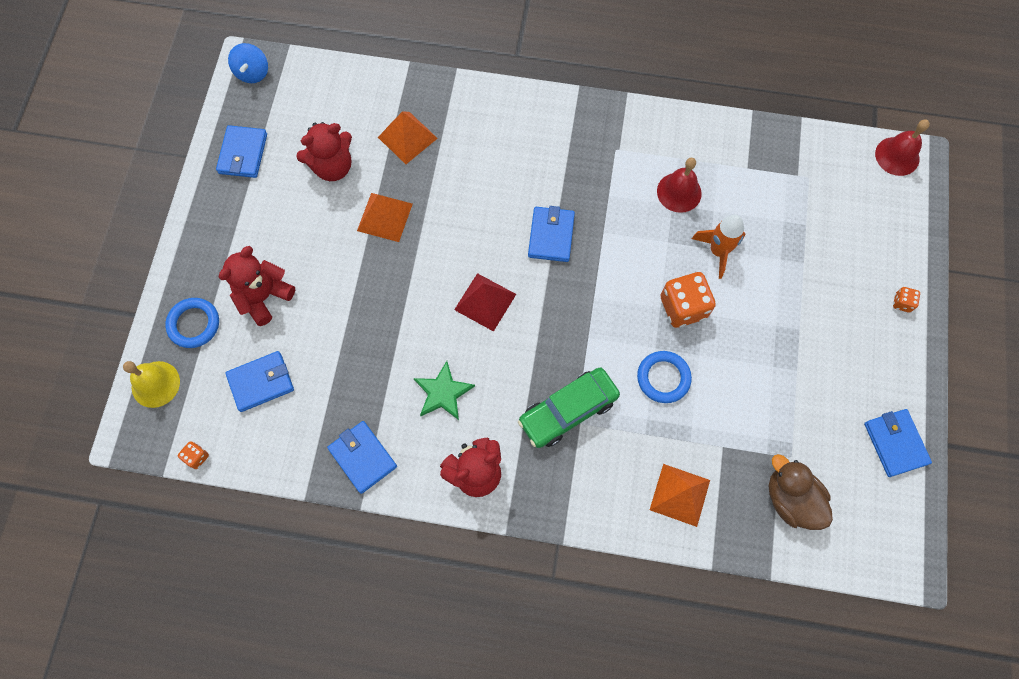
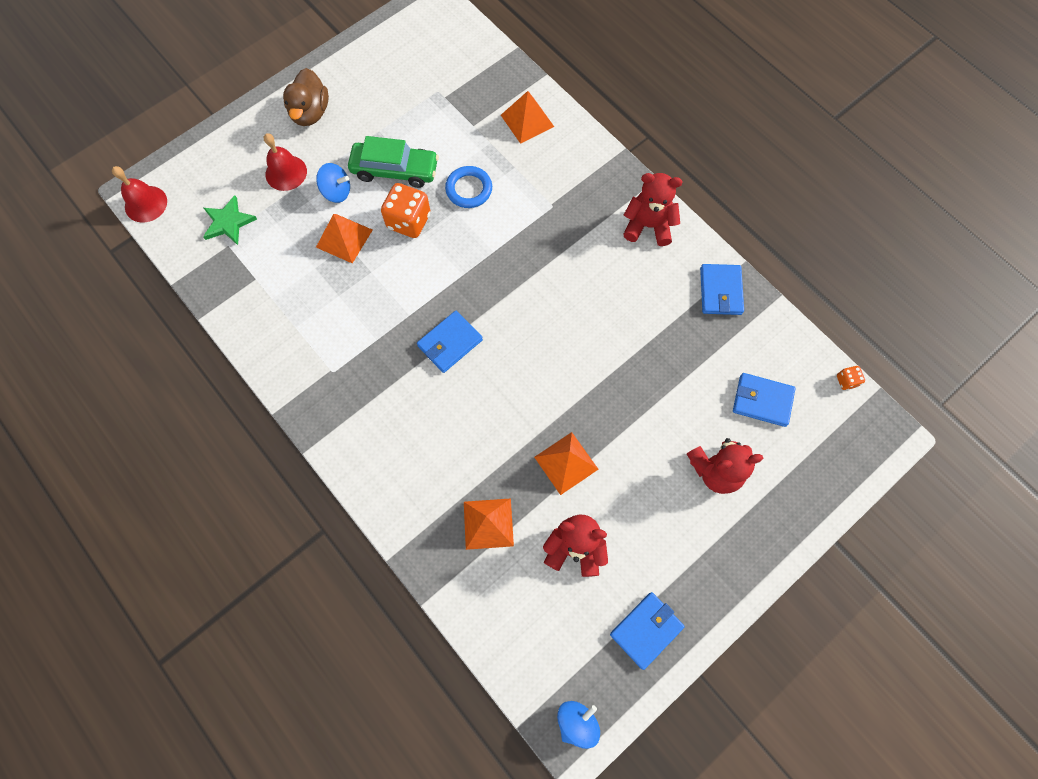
camera: 140 degrees left, 0 degrees up
yellow bell [123,361,180,408] -> none
blue ring [165,298,219,348] -> none
green star [414,361,475,420] -> green star moved to [203,195,257,245]
red pyramid [454,273,516,332] -> none
green car [518,368,620,448] -> green car moved to [348,136,439,188]
red bell [657,158,702,213] -> red bell moved to [264,133,307,191]
orange rocket [692,215,745,279] -> orange pyramid [316,214,373,263]
brown duck [769,454,833,530] -> brown duck moved to [283,68,329,126]
blue wallet [864,409,932,477] -> none
orange dice [893,287,920,312] -> none
none -> blue spinning top [316,163,350,203]

